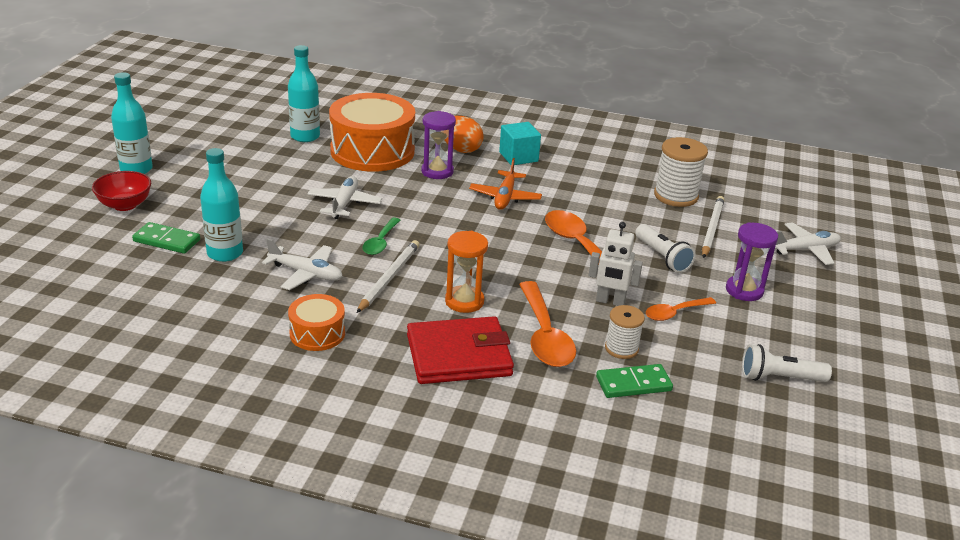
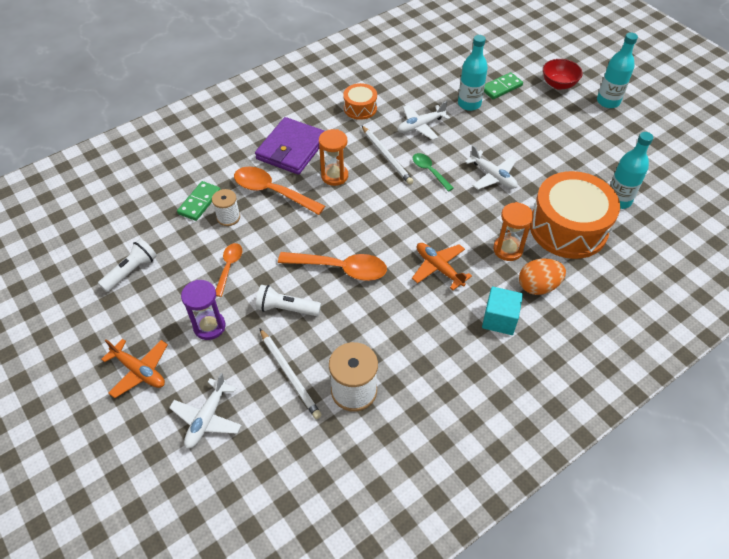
camera: 130 degrees right, 20 degrees up
red wallet [407,316,514,384] -> purple wallet [255,117,324,175]
purple hourglass [421,111,456,179] -> orange hourglass [493,202,534,261]
white robot [589,222,643,306] -> none
none -> orange plane [101,339,168,398]

